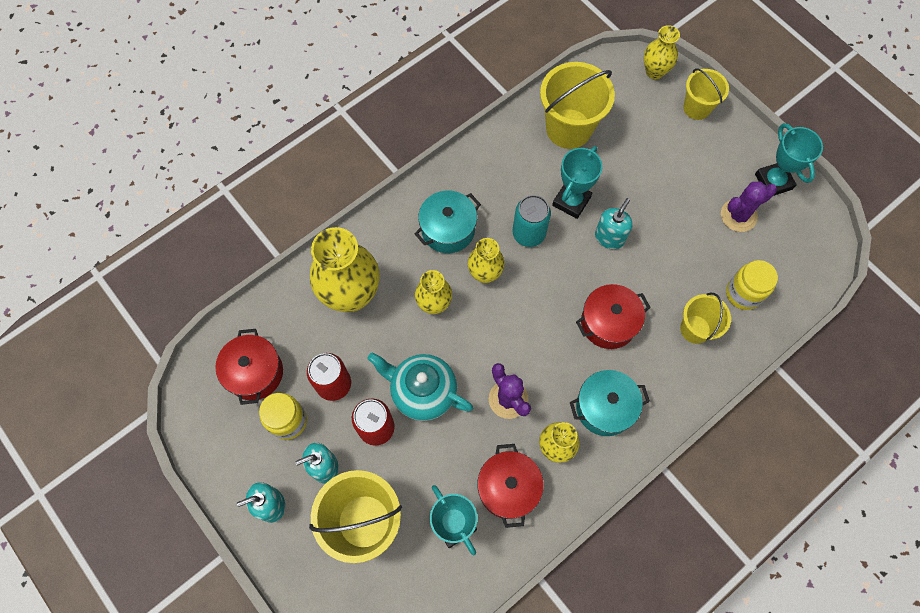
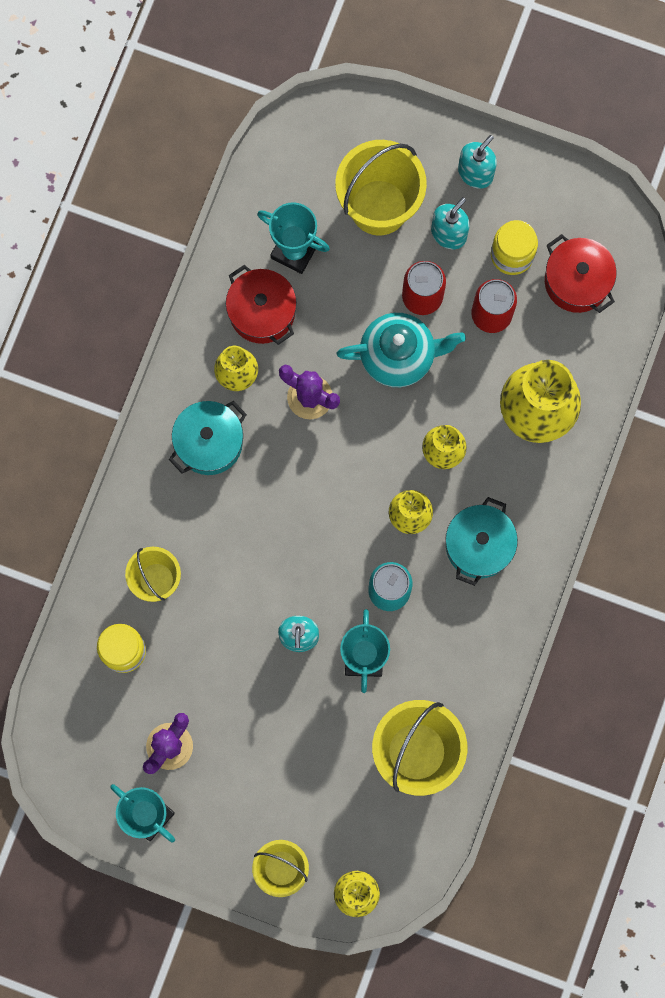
camera: 150 degrees right, 10 degrees up
red pot [576,284,651,349] -> none

